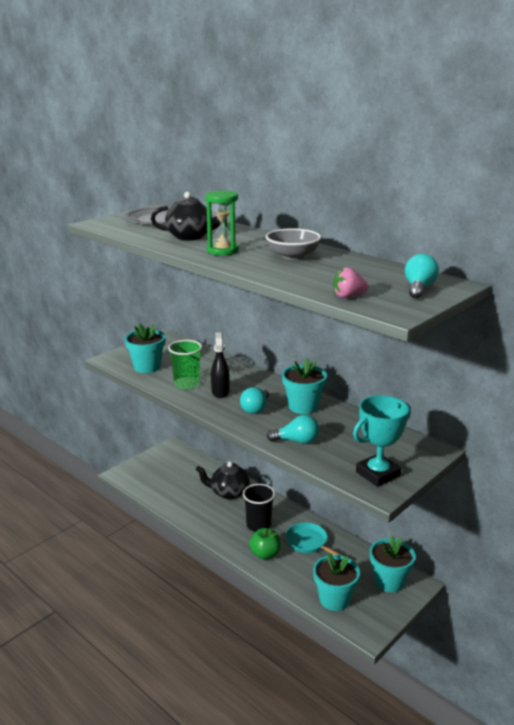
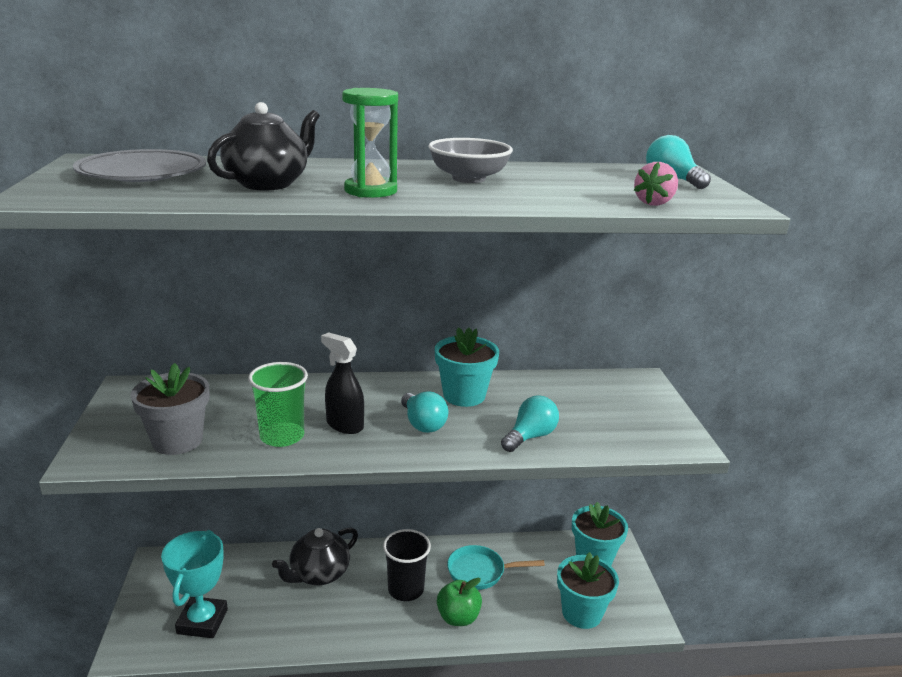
camera: 50 degrees left, 0 degrees up
turquoise flower pot [125,324,165,373] -> grey flower pot [130,363,209,455]
turquoise trophy [353,395,411,487] -> turquoise trophy moved to [161,530,228,638]

